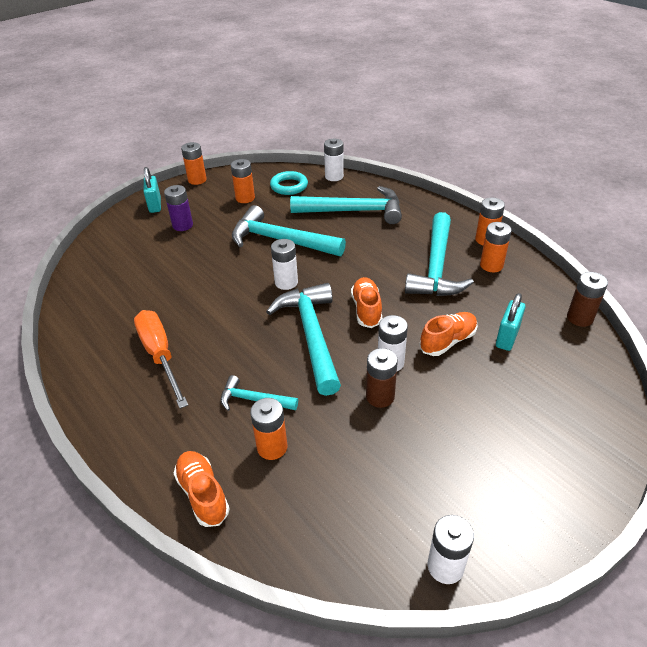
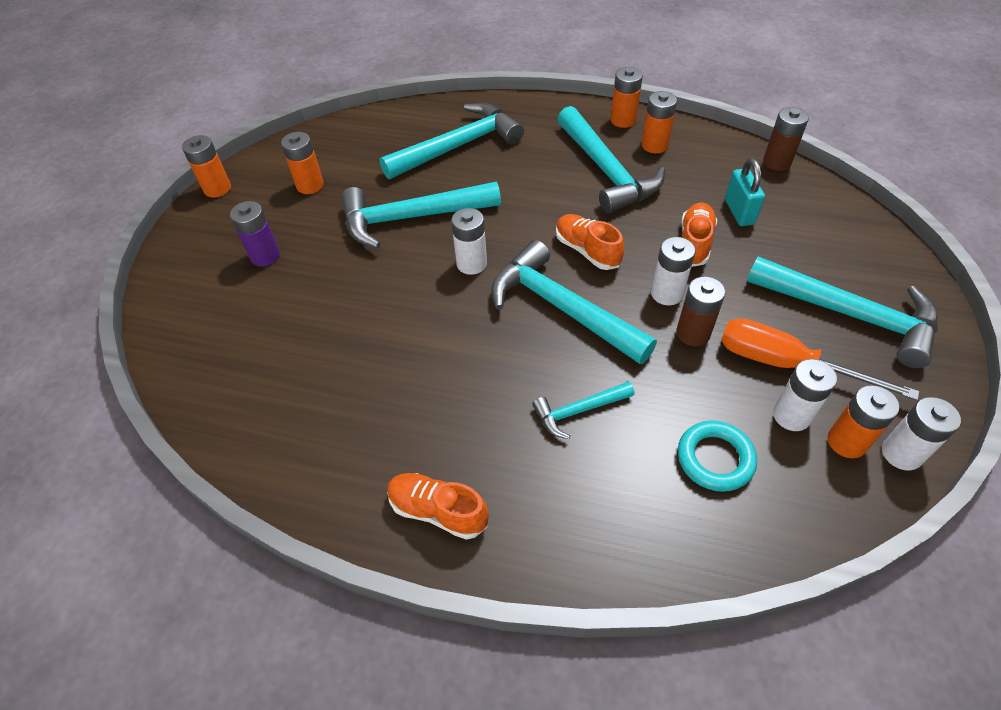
camera: 35 degrees left, 10 degrees up
orange screwdriver [134,310,188,409] -> orange screwdriver moved to [721,318,919,401]
turquoise padlock [144,167,161,213] -> none
orange shoe [174,451,230,527] -> orange shoe moved to [387,473,489,540]
orange battery [250,398,287,460] -> orange battery moved to [827,385,900,458]
turquoise ring [270,171,308,195] -> turquoise ring moved to [678,421,757,492]
white battery [324,139,344,181] -> white battery moved to [773,359,837,431]
none -> turquoise hammer [747,256,938,368]

